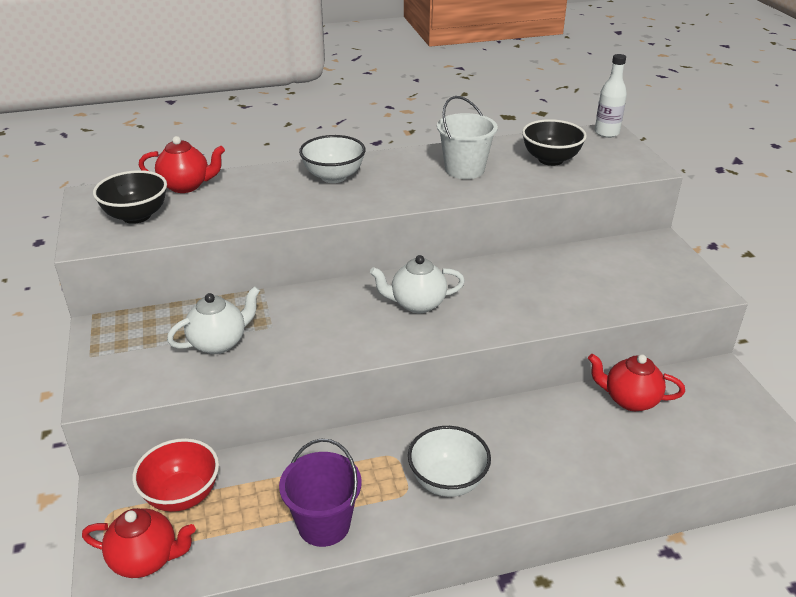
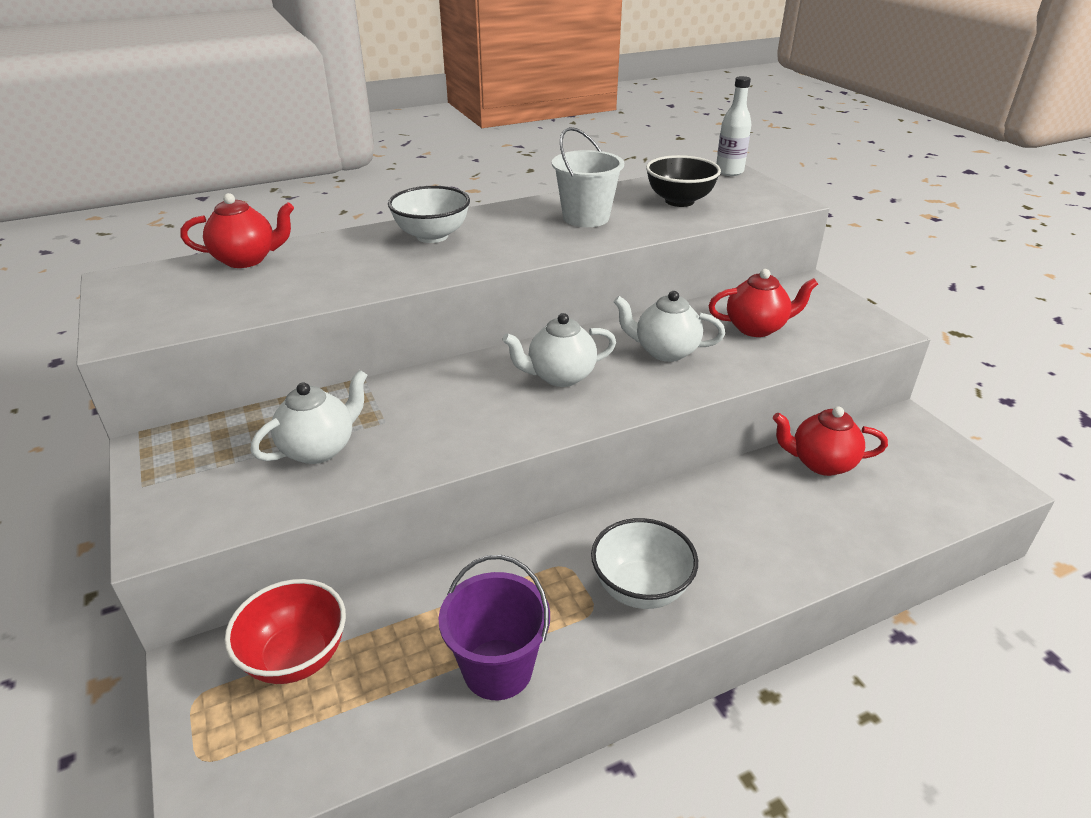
camera: 10 degrees left, 0 degrees up
red teapot [82,508,196,578] -> red teapot moved to [708,269,818,337]
black bowl [93,170,167,224] -> none
none -> white teapot [614,291,725,362]

